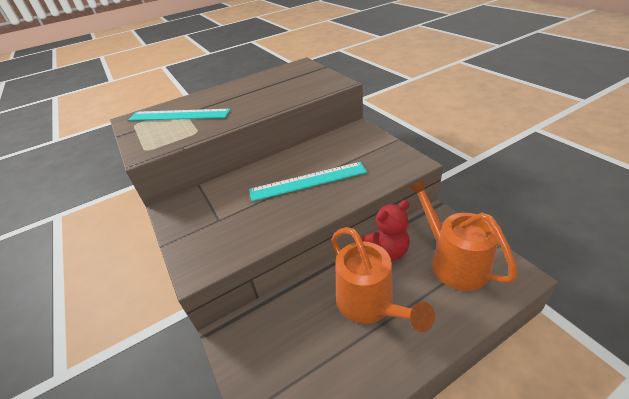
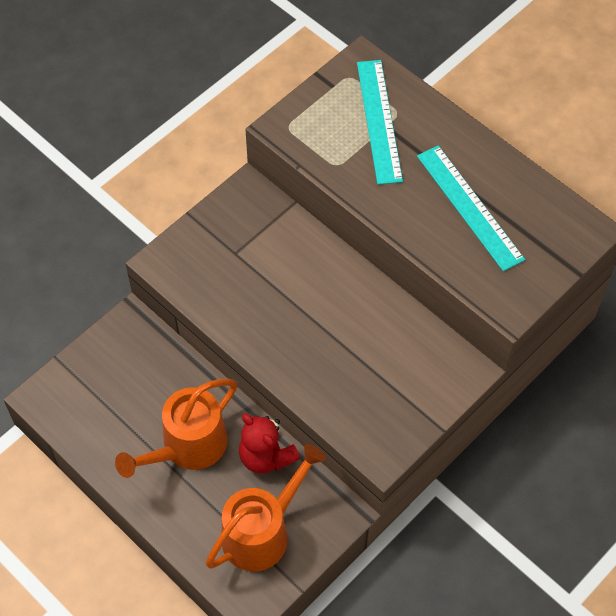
camera: 70 degrees right, 20 degrees up
turquoise ruler [249,162,367,202] -> turquoise ruler moved to [417,145,525,271]

